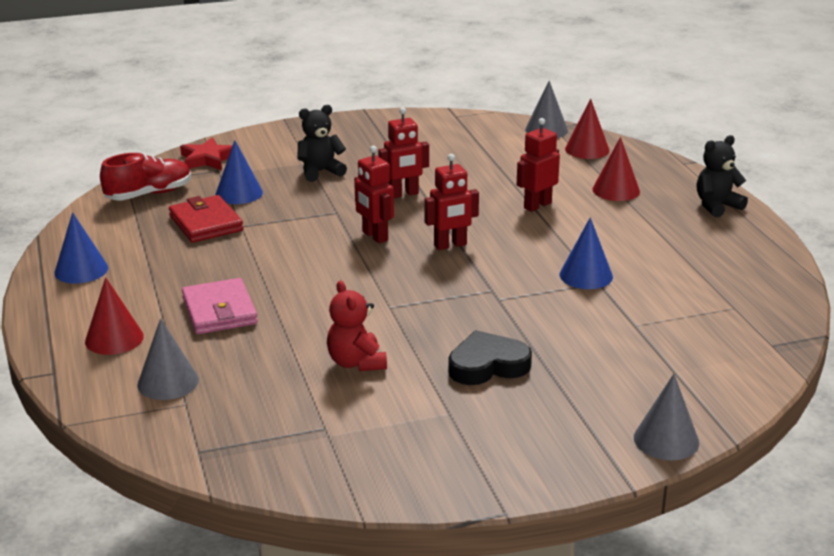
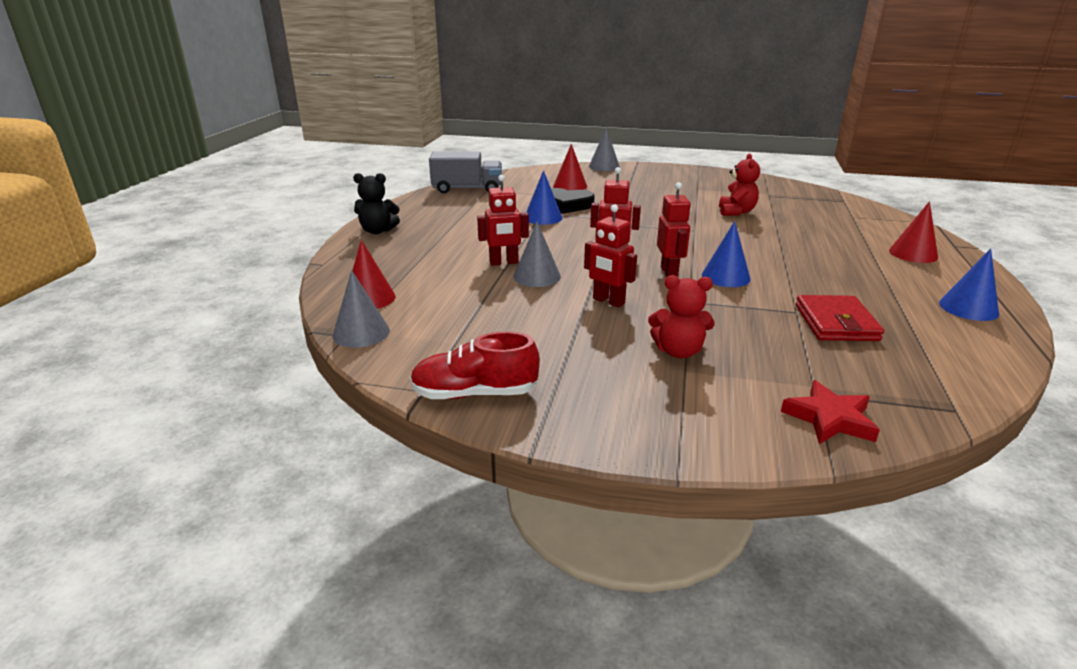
camera: 150 degrees left, 0 degrees up
red shoe [100,153,191,200] -> red shoe moved to [410,331,540,399]
grey cone [137,318,199,400] -> grey cone moved to [513,221,561,287]
pink wallet [182,278,258,334] -> none
blue cone [216,140,263,204] -> blue cone moved to [702,221,751,287]
black teddy bear [297,105,347,182] -> red teddy bear [648,275,714,358]
red robot [378,108,429,198] -> red robot turned 150 degrees counterclockwise [584,204,637,307]
black heart [448,330,532,385] -> black heart moved to [551,188,595,214]
red cone [593,137,640,201] -> red cone moved to [553,144,587,190]
none -> grey truck [429,152,502,193]

